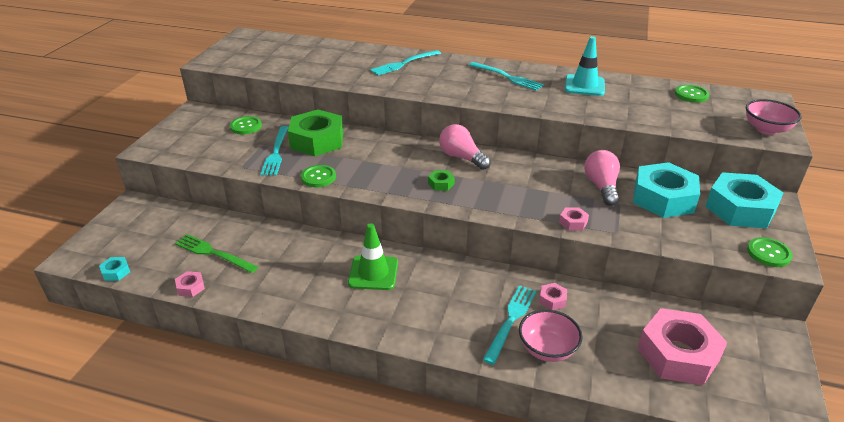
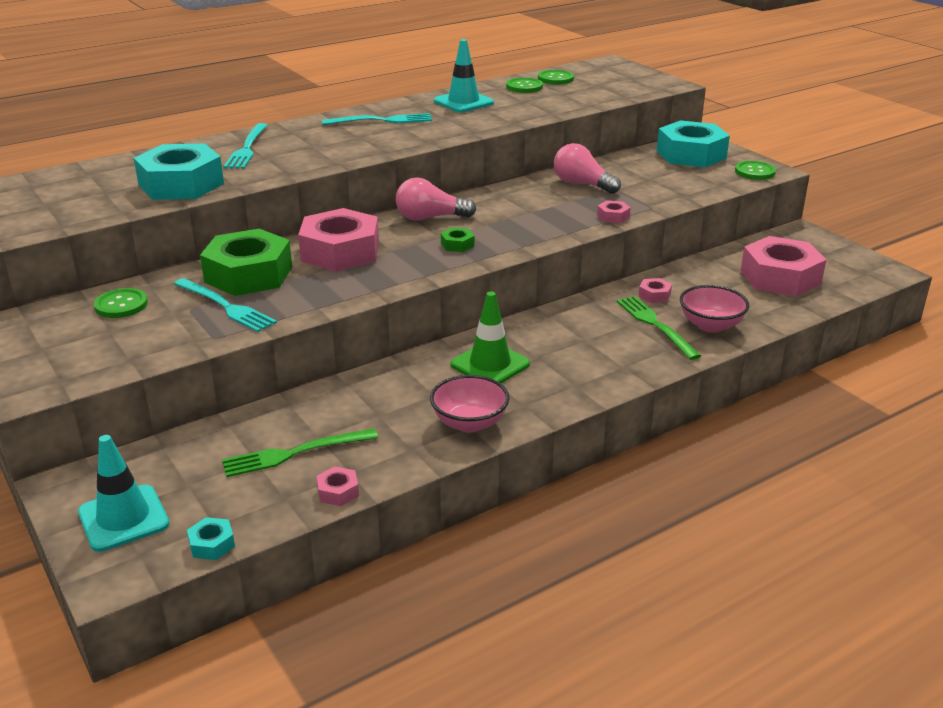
camera: 50 degrees left, 5 degrees down
green button [301,165,336,187] -> green button moved to [506,77,543,93]
turquoise fork [483,285,537,365] -> green fork [617,296,701,360]
turquoise nut [633,162,700,218] -> turquoise nut moved to [134,144,224,200]
pink bowl [746,99,802,135] -> pink bowl moved to [430,375,509,433]
none -> turquoise traffic cone [78,435,169,552]
none -> pink nut [298,208,379,272]

